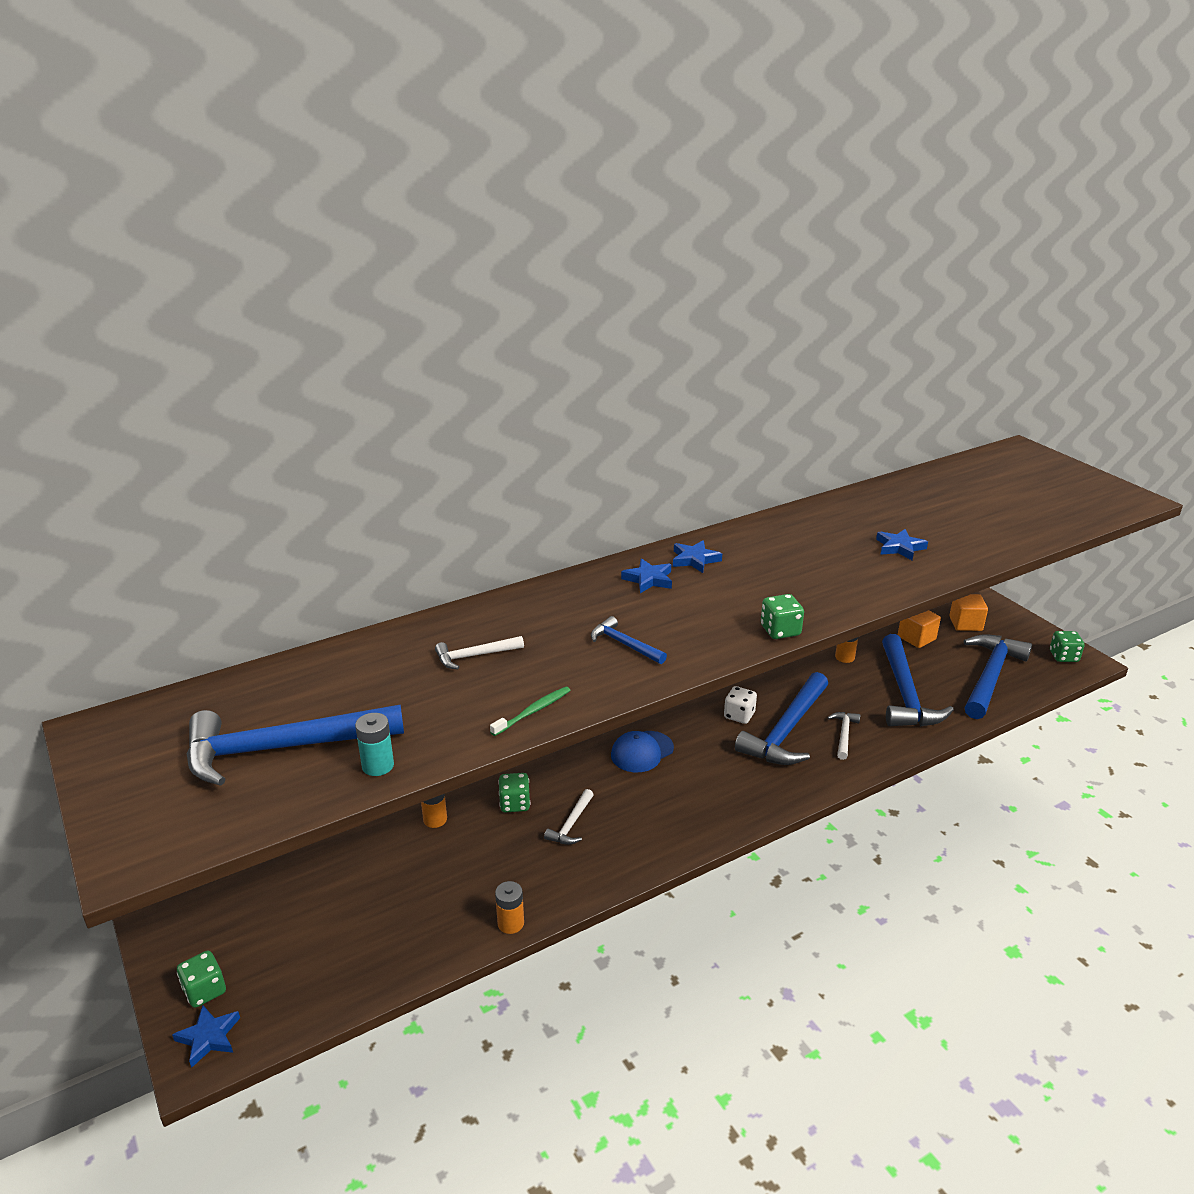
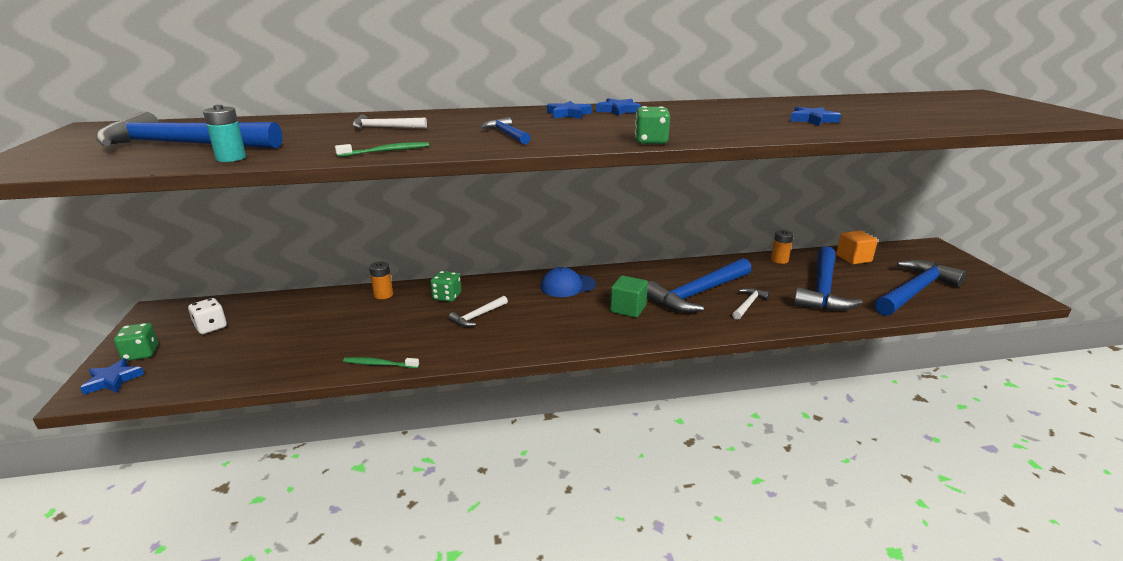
camera: 20 degrees right, 5 degrees down
orange battery [495,881,524,934] -> green toothbrush [343,357,419,368]
white dice [724,686,757,724] -> white dice moved to [188,298,227,334]
orange cube [949,594,988,631] -> none
green dice [1050,631,1085,662] -> none
none -> green cube [610,275,648,318]

